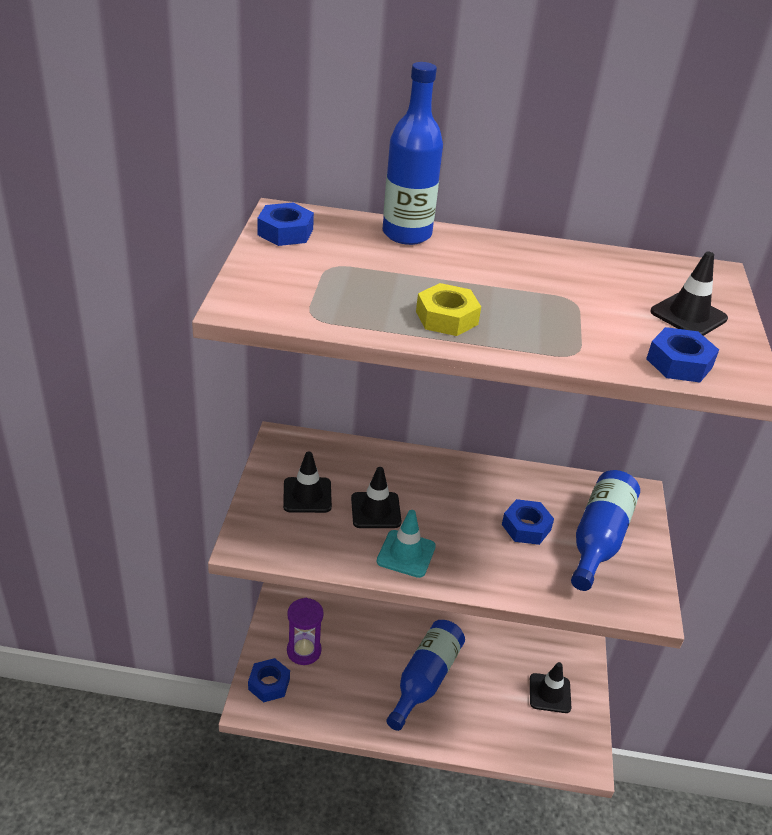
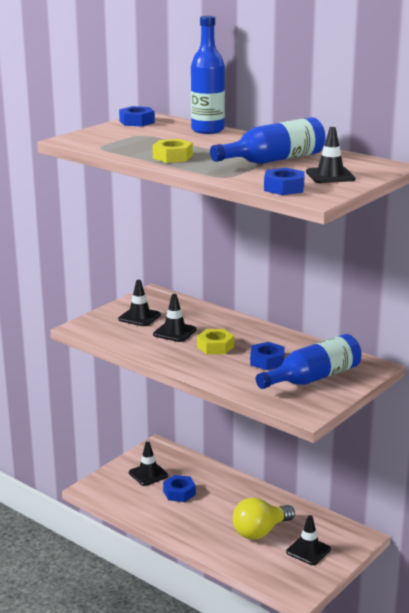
camera: 35 degrees right, 15 degrees down
blue nut [248,658,290,703] -> blue nut moved to [163,475,196,502]
purple hourglass [287,598,323,665] -> black traffic cone [129,442,168,486]
turquoise traffic cone [377,510,436,578] -> none
blue bottle [386,620,465,731] -> blue bottle moved to [210,117,326,164]
none -> yellow nut [197,329,234,354]
none -> yellow light bulb [233,497,295,540]

